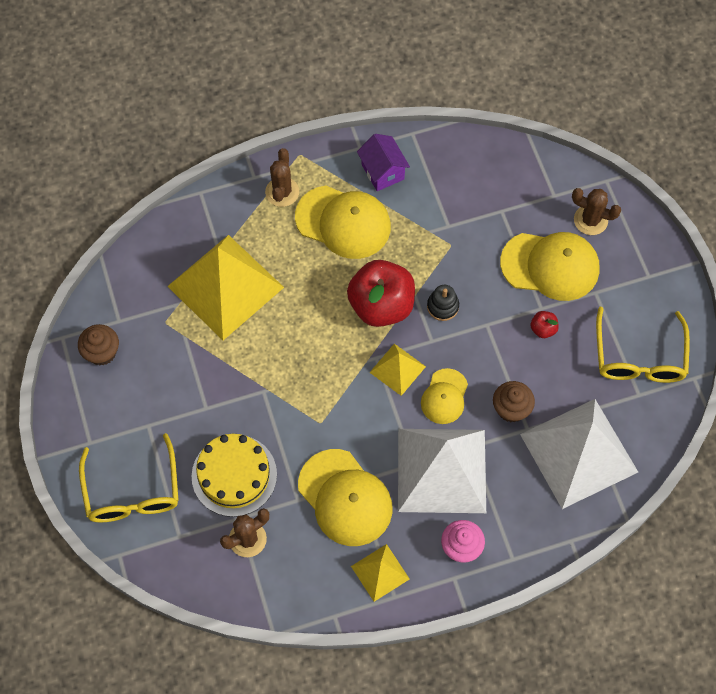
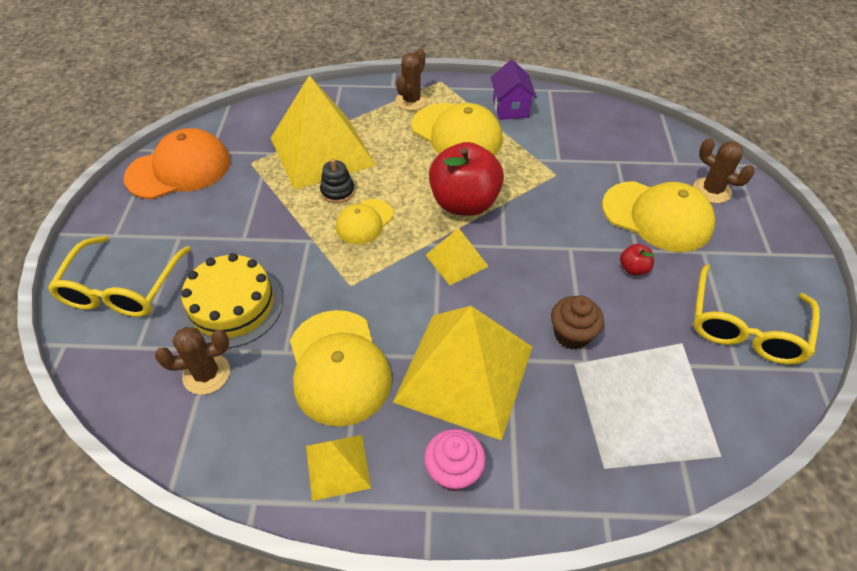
camera: 20 degrees right, 15 degrees down
brown cupcake [78,324,119,366] -> orange cap [124,128,231,199]
white pyramid [398,429,486,513] -> yellow pyramid [393,306,532,440]
yellow cap [421,368,468,424] -> yellow cap moved to [336,199,394,244]
black stacking toy [427,285,459,321] -> black stacking toy moved to [320,159,355,203]

